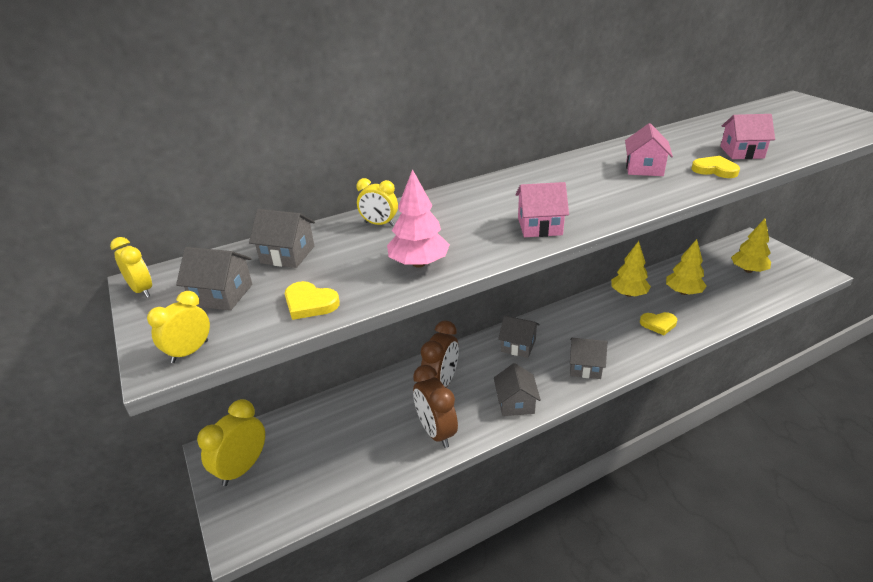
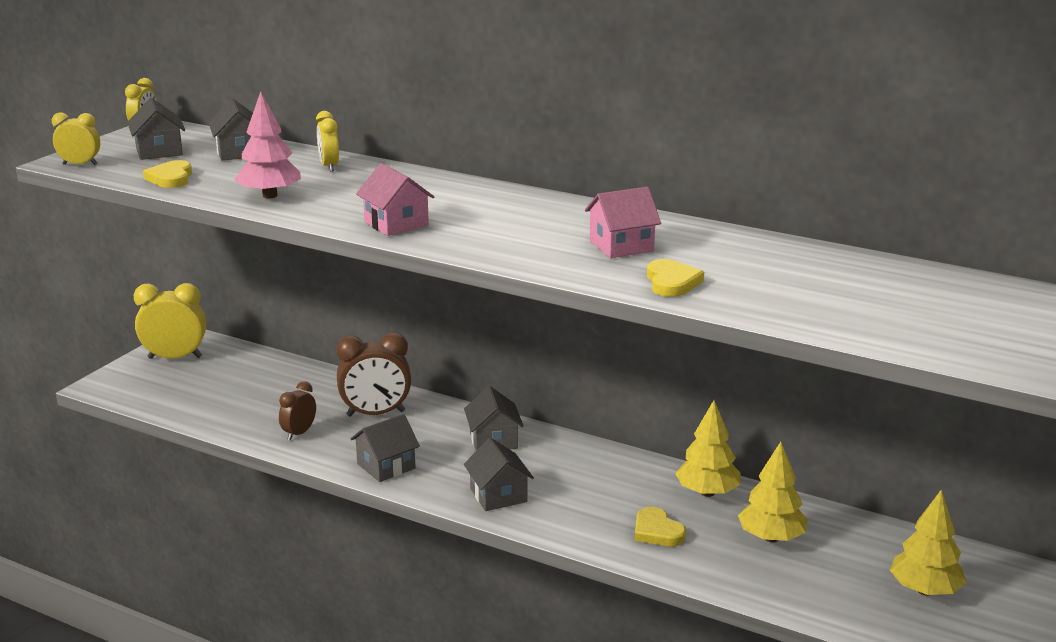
camera: 55 degrees right, 10 degrees down
brown clock [413,365,458,448] -> brown clock [279,381,316,440], size x0.58
pink house [720,114,775,159] -> none

